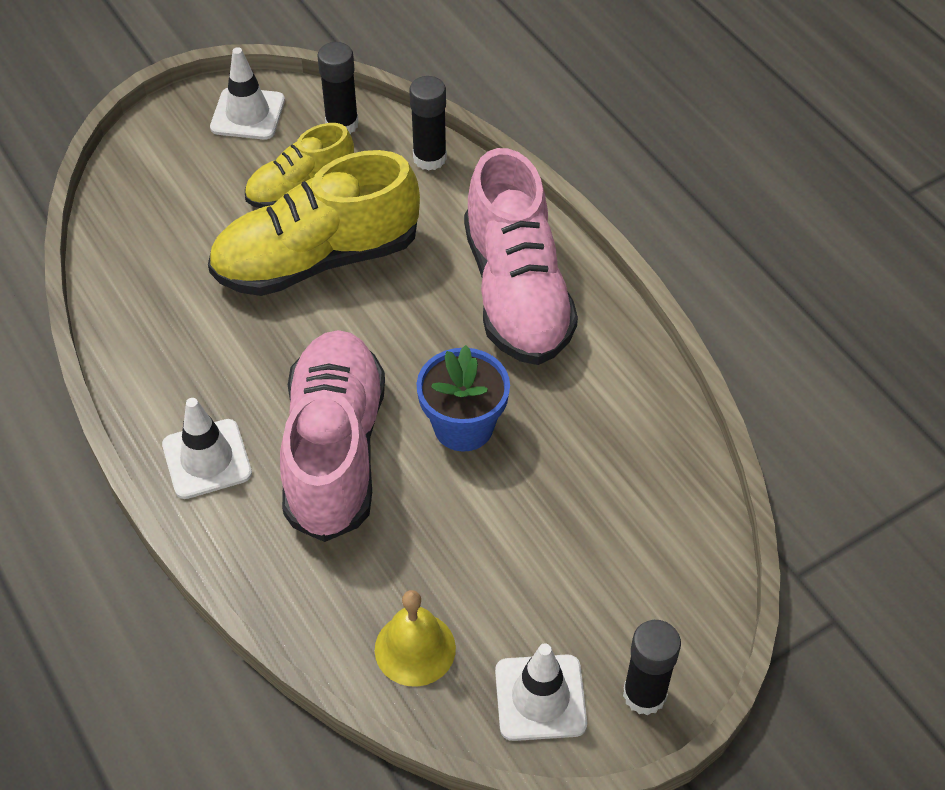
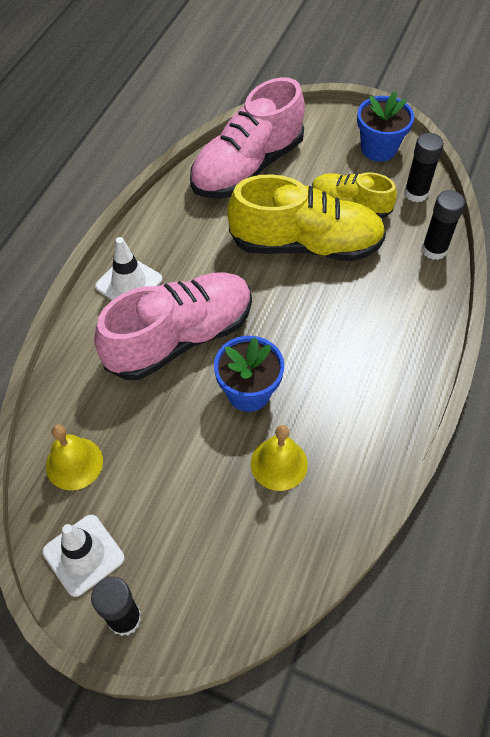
camera: 55 degrees right, 5 degrees up
yellow shoe [208,150,420,296] -> yellow shoe turned 150 degrees clockwise [227,174,386,261]
white traffic cone [210,47,285,140] -> blue flower pot [357,91,414,162]
pink shoe [464,148,578,365] -> pink shoe moved to [190,77,305,199]
none -> yellow bell [251,425,308,491]

